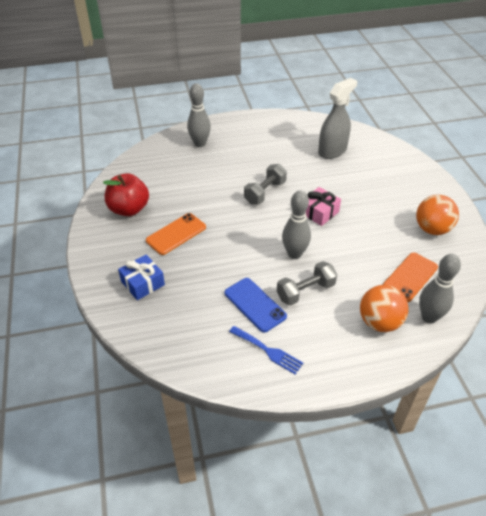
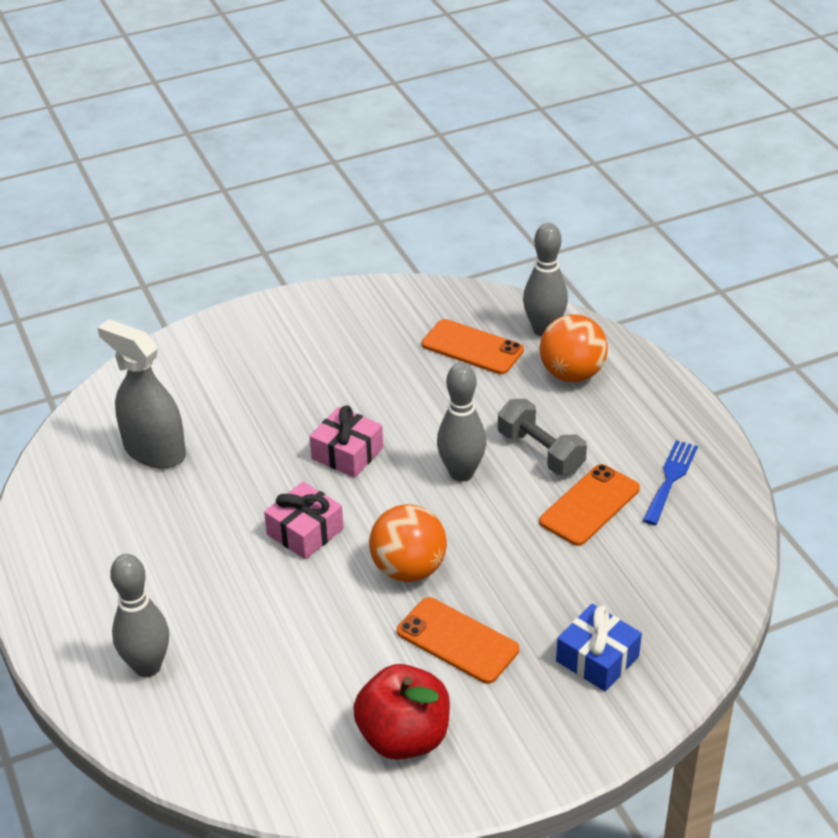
camera: 100 degrees left, 5 degrees down
blue phone [224,278,287,333] -> orange phone [539,464,640,546]
grey dumbbell [244,164,287,204] -> pink gift [264,482,344,559]
orange ball [416,195,459,235] -> orange ball moved to [369,504,447,582]

